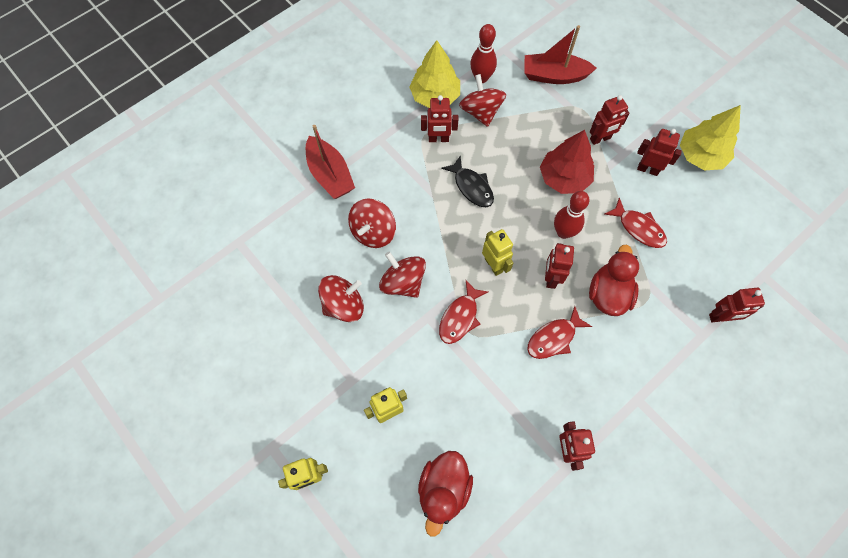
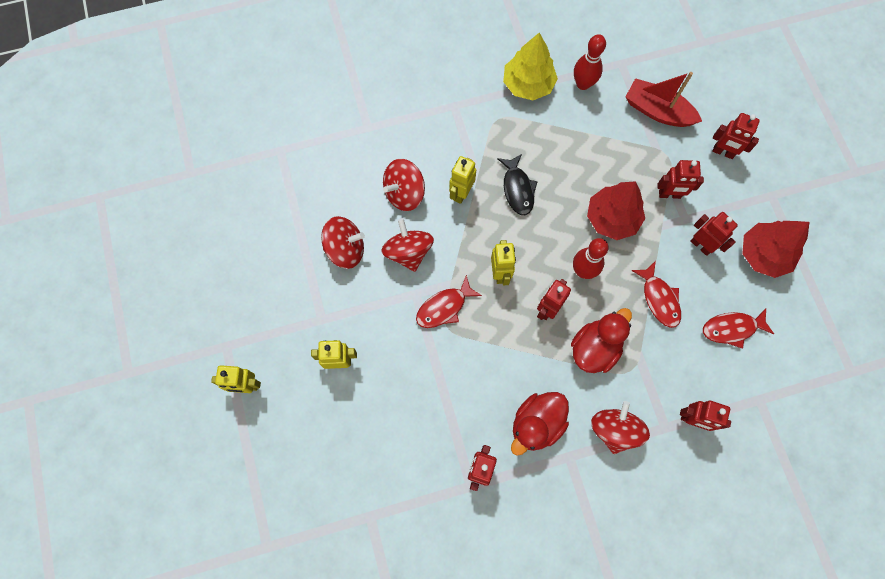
camera: 25 degrees right, 5 degrees up
red boat [306,125,355,199] -> none
red duck [418,451,473,537] -> red duck moved to [511,392,569,456]
red robot [421,95,458,142] -> red robot moved to [712,113,760,159]
red spinning top [459,74,506,127] -> red spinning top moved to [591,401,650,454]
red fish [527,306,592,359] -> red fish moved to [703,308,774,349]
yellow tree [680,105,741,170] -> red tree [742,221,809,278]
none -> yellow robot [449,156,476,204]

